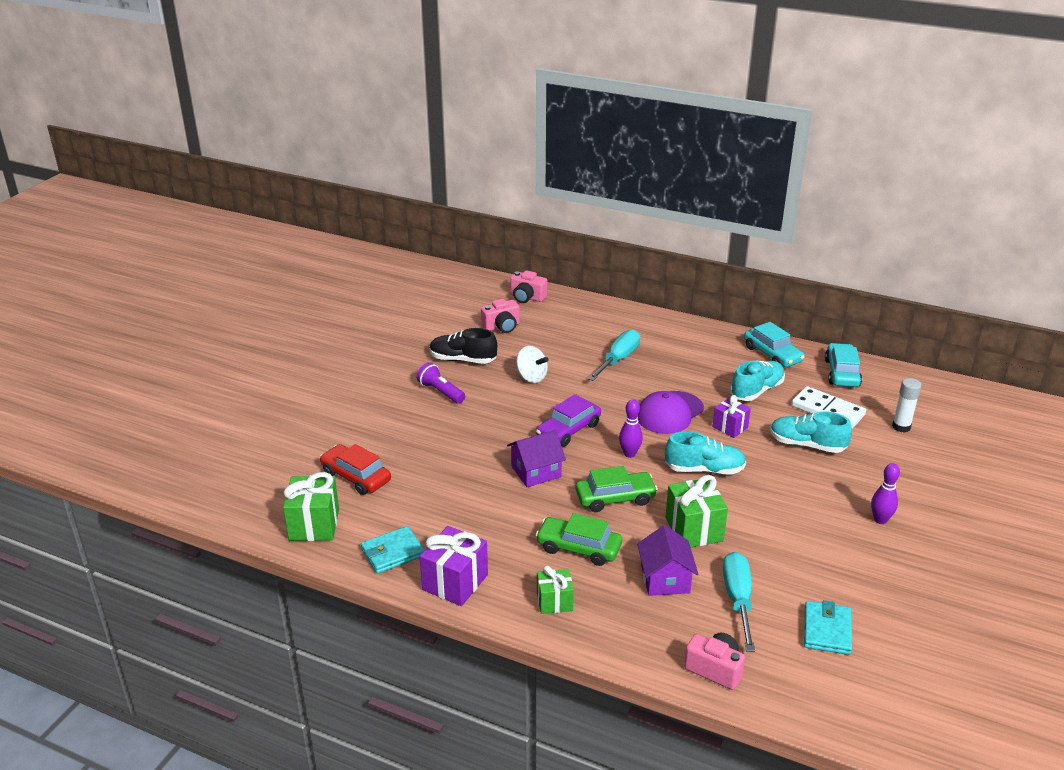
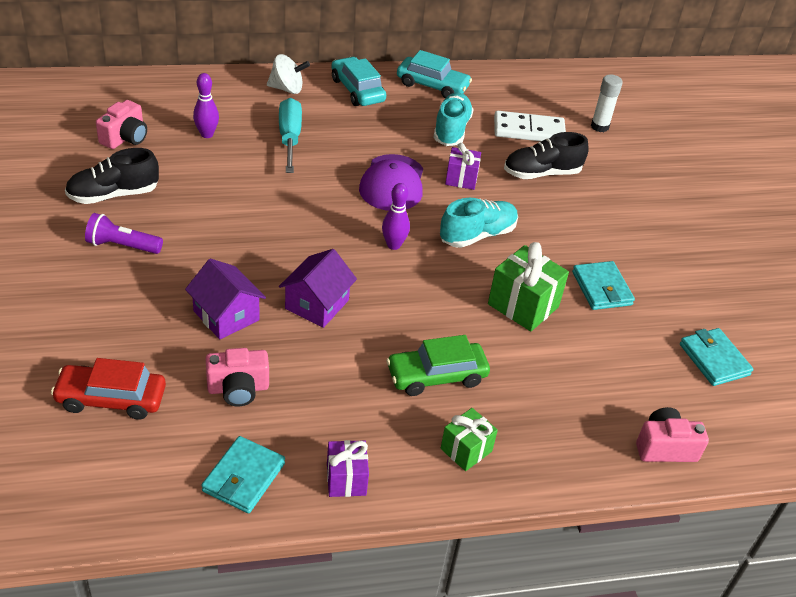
camera: 40 degrees left, 10 degrees up
green gift [283,472,339,541] -> none
purple gift [420,526,488,606] -> purple gift [327,440,369,497], size x0.63
pink camera [510,270,547,303] -> pink camera moved to [206,348,269,406]
white spinning top [516,346,548,383] -> white spinning top moved to [267,54,310,94]
purple car [536,394,601,447] -> none
green car [575,466,658,512] -> none
purple house [637,525,698,596] -> purple house moved to [185,258,266,339]
turquoise screwdriver [723,552,755,652] -> none
turquoise shoe [770,411,852,453] -> black shoe [504,132,589,179]
turquoise car [825,343,862,387] -> turquoise car moved to [331,57,386,106]
purple bowling pin [871,463,900,524] -> purple bowling pin moved to [193,73,219,138]
none -> turquoise wallet [572,261,635,310]

